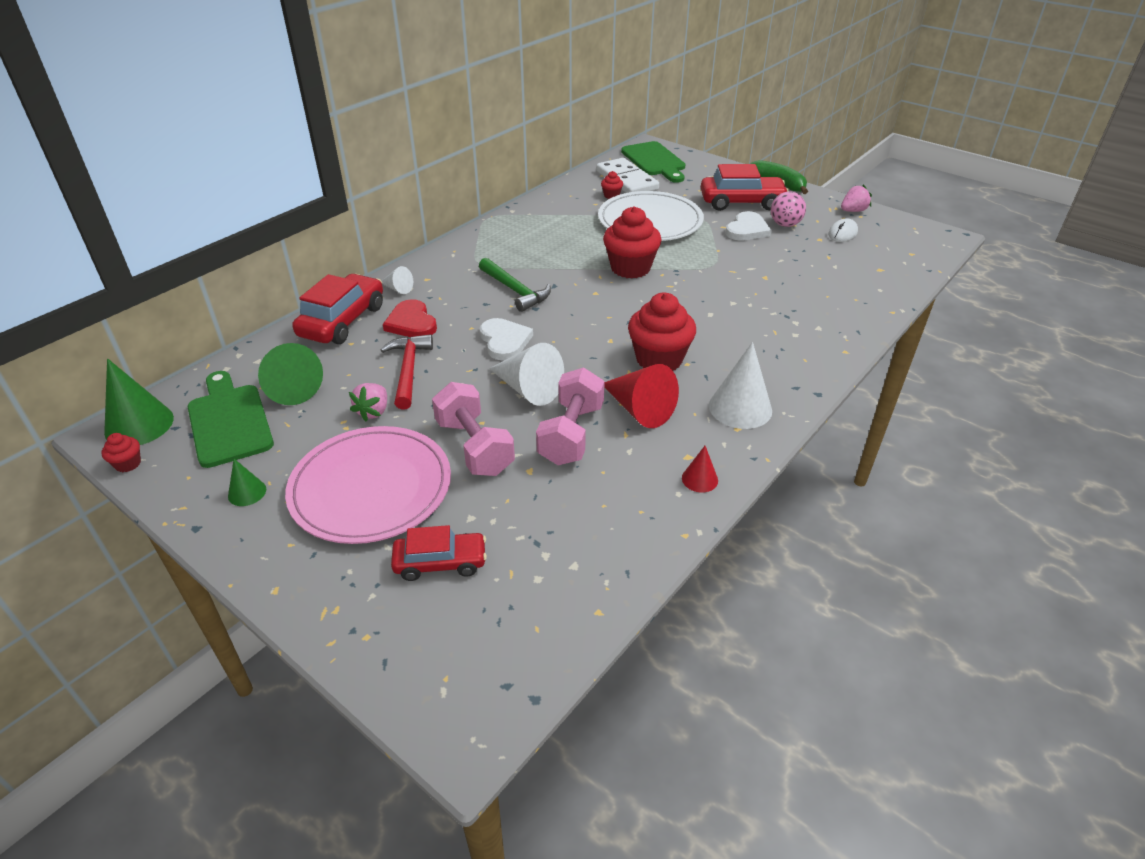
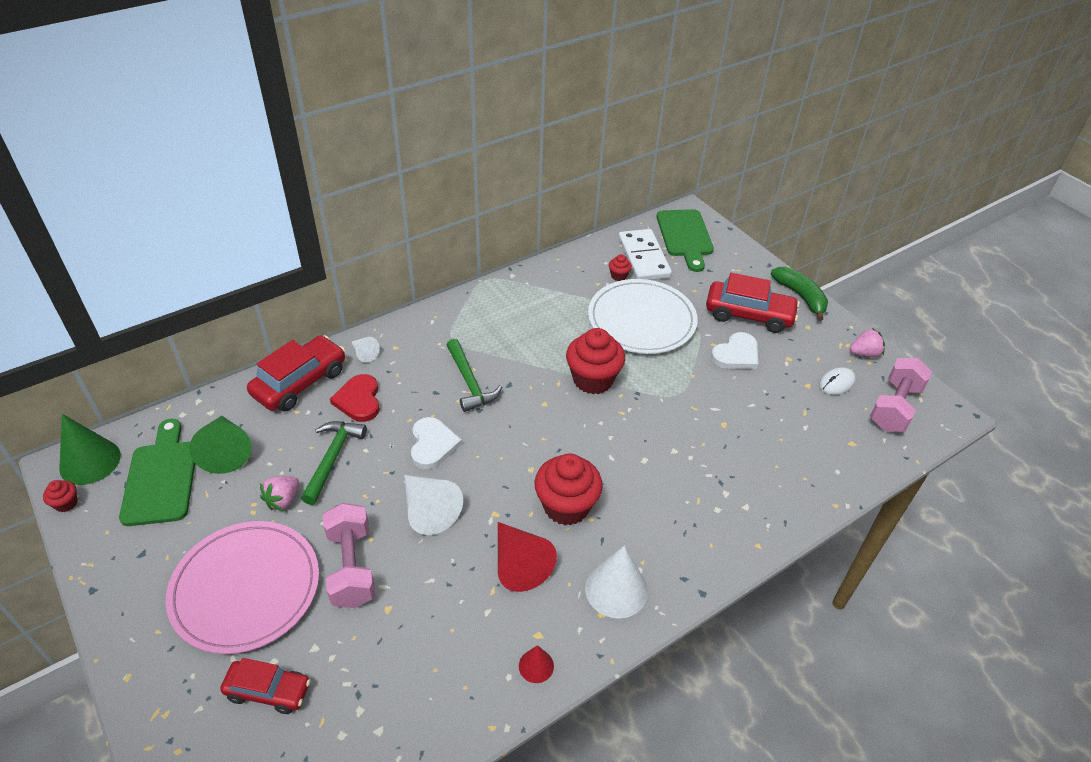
camera: 15 degrees right, 5 degrees up
green cone [228,459,266,506] -> none
red hammer [380,334,433,410] -> green hammer [301,421,367,505]
pink dumbbell [536,367,605,465] -> pink dumbbell moved to [870,358,932,432]
pink ball [771,192,806,227] -> none

